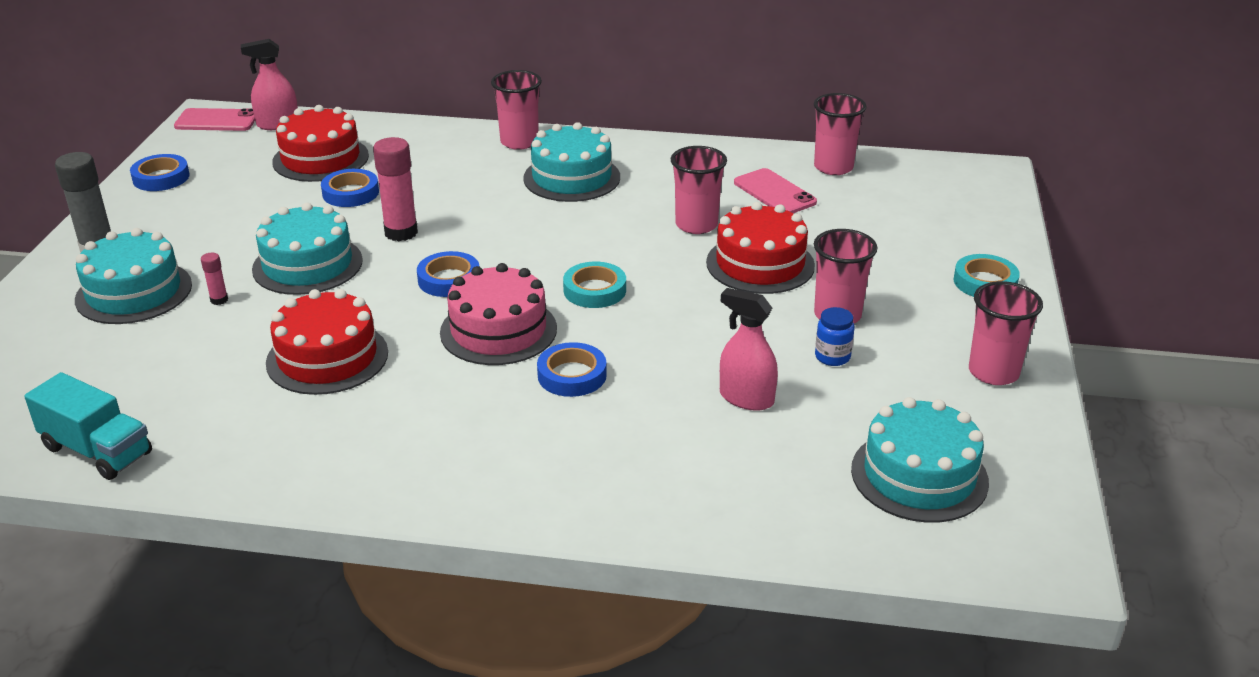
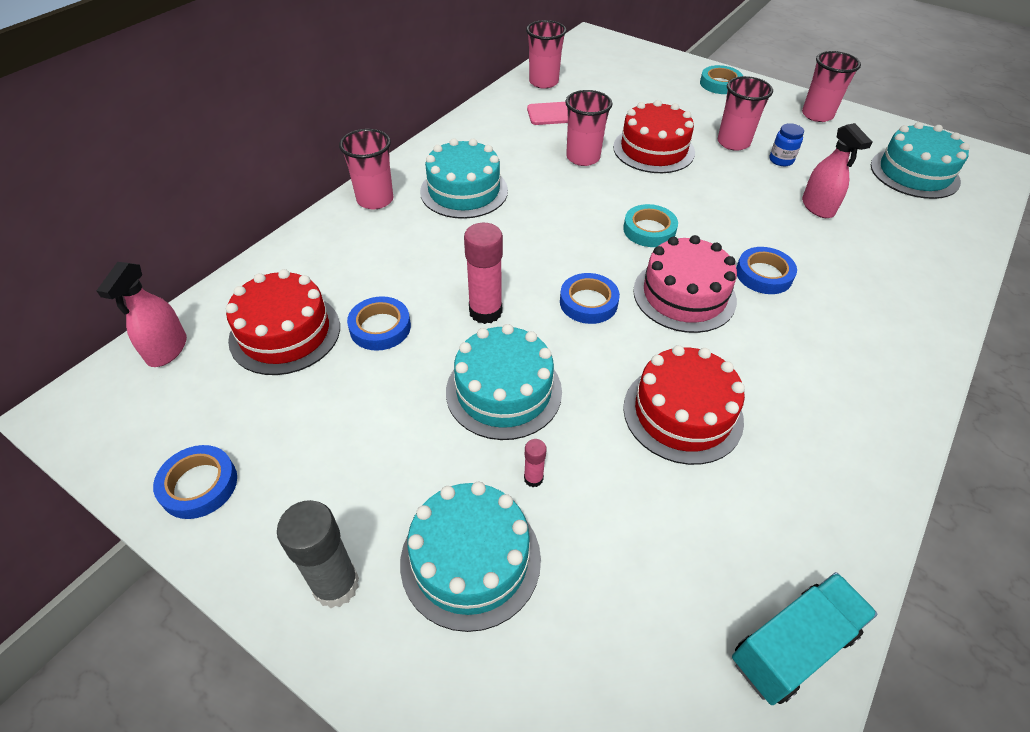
camera: 65 degrees left, 15 degrees up
pink phone [174,108,255,131] -> none
pink spray bottle [720,288,778,411] -> pink spray bottle turned 75 degrees counterclockwise [802,123,872,218]

